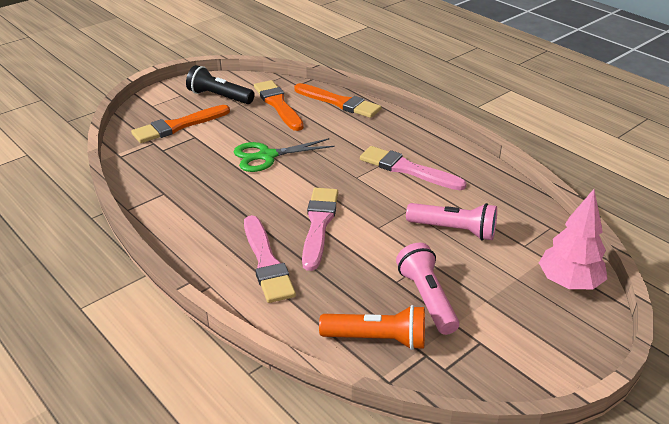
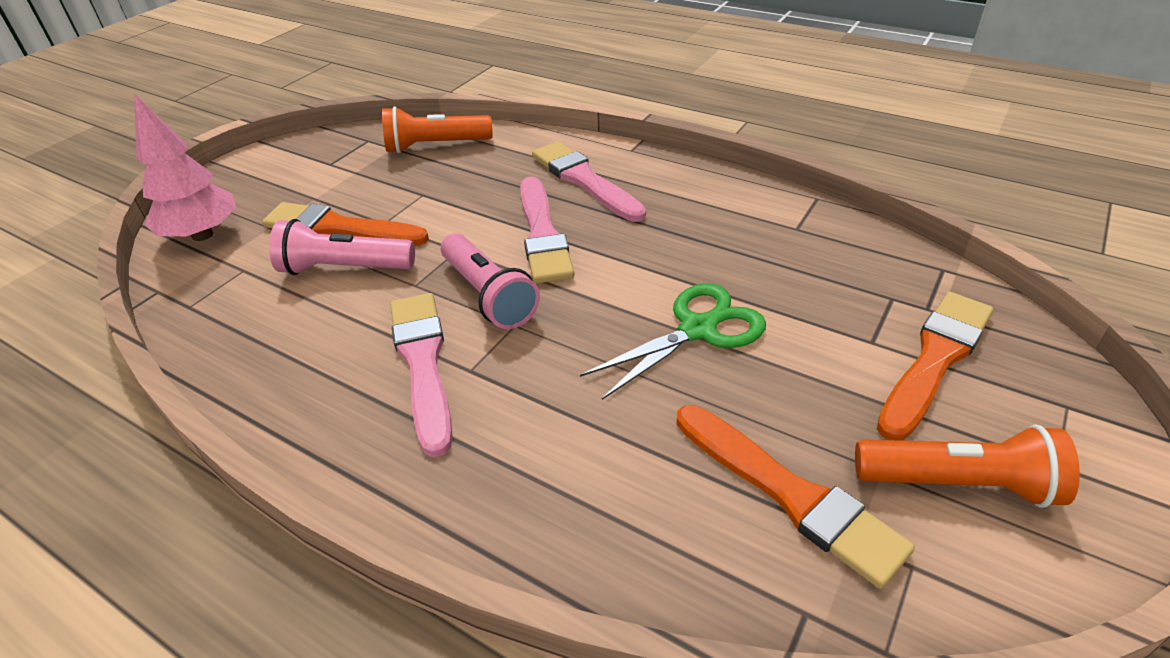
camera: 165 degrees right, 5 degrees up
black flashlight [186,65,255,104] -> orange flashlight [855,424,1080,508]
orange brush [294,83,381,118] -> orange brush moved to [262,202,429,246]
pink brush [360,146,467,190] -> pink brush turned 120 degrees counterclockwise [390,293,453,457]
pink flashlight [396,243,459,335] -> pink flashlight moved to [441,233,540,329]

